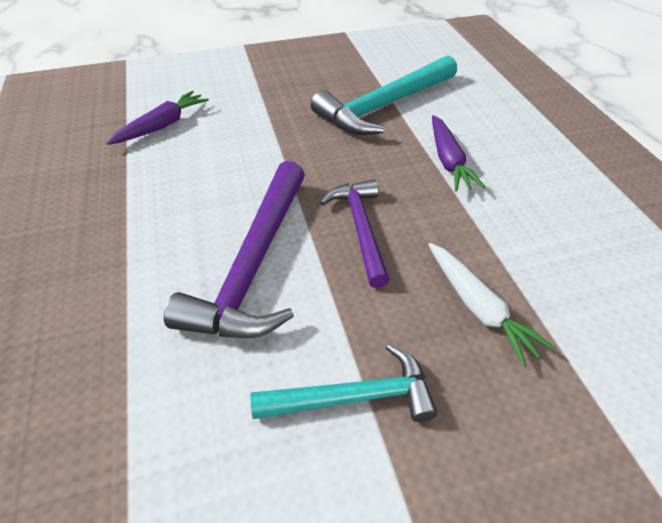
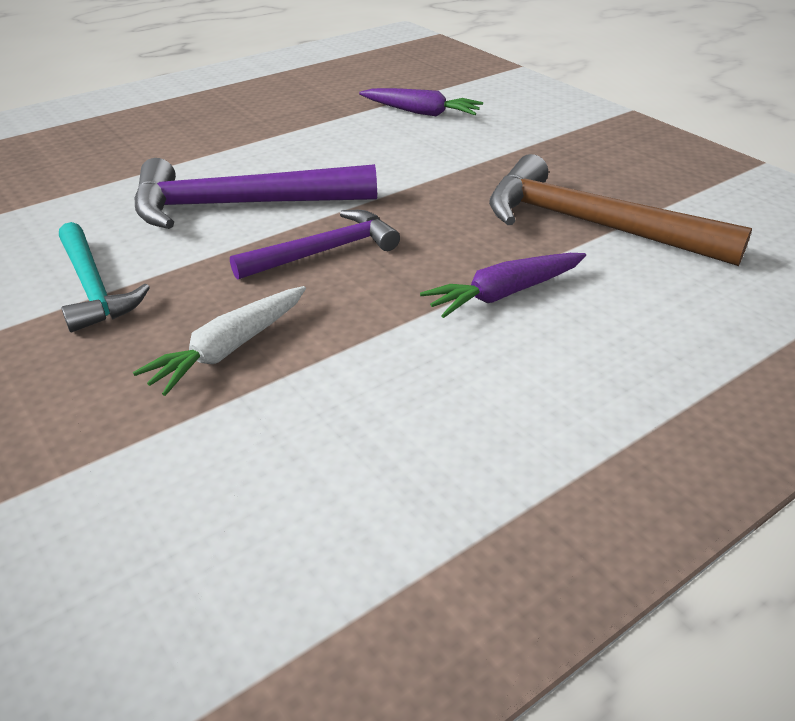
camera: 70 degrees right, 10 degrees down
turquoise hammer [311,55,457,135] -> brown hammer [489,154,752,266]

